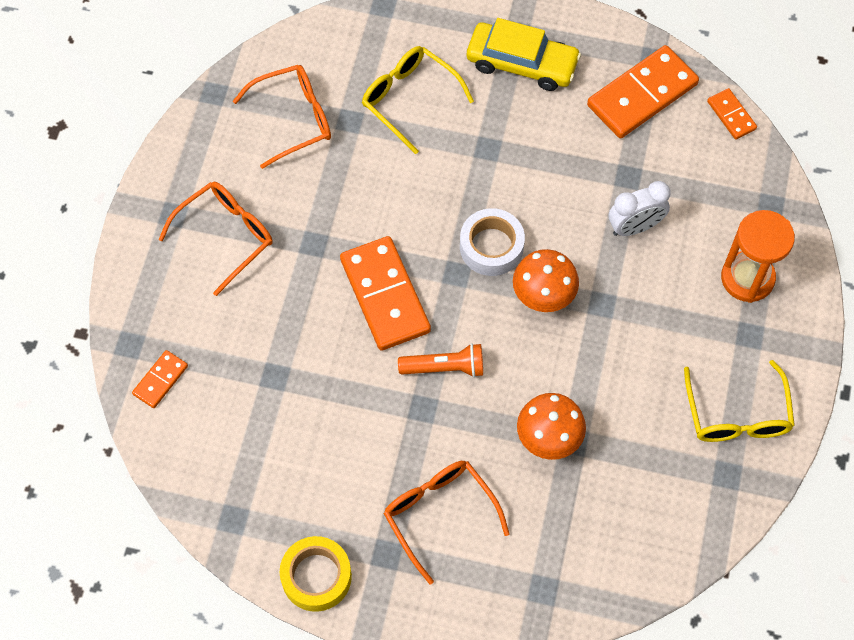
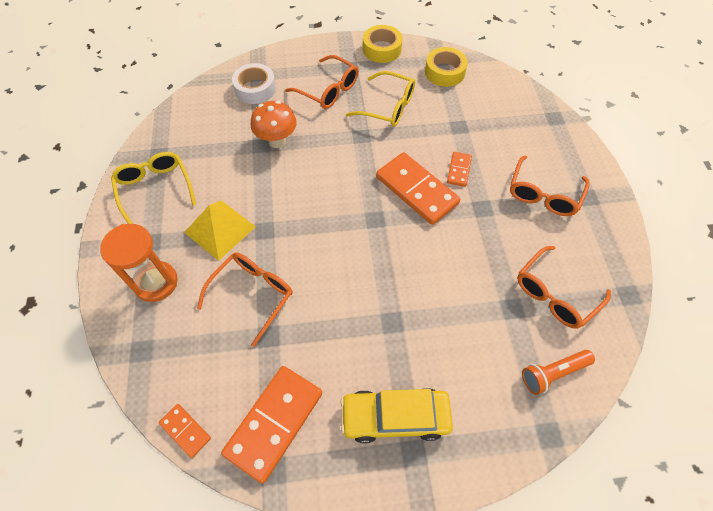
camera: 160 degrees right, 5 degrees down
orange domino [132,350,188,408] -> orange domino moved to [447,152,472,187]
yellow glasses [362,46,474,154] -> yellow glasses moved to [346,71,415,127]
orange flashlight [398,343,483,378] -> orange flashlight moved to [522,350,595,395]
white tape [460,208,525,276] -> white tape moved to [232,63,276,104]
orange mushroom [513,249,579,312] -> none
white clock [609,181,671,236] -> orange glasses [197,253,293,347]
none -> yellow pyramid [184,200,256,261]
none -> yellow tape [425,47,468,87]

